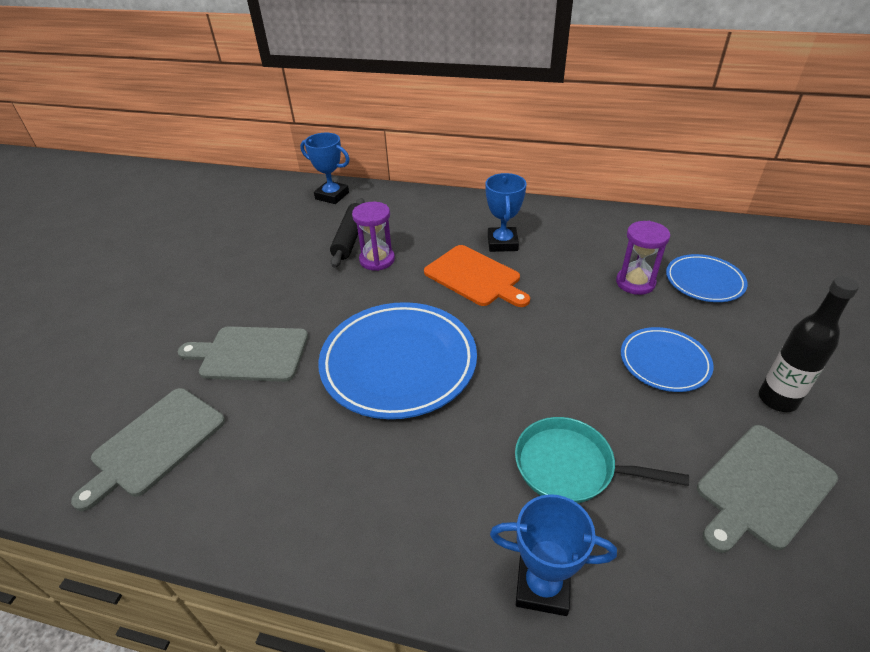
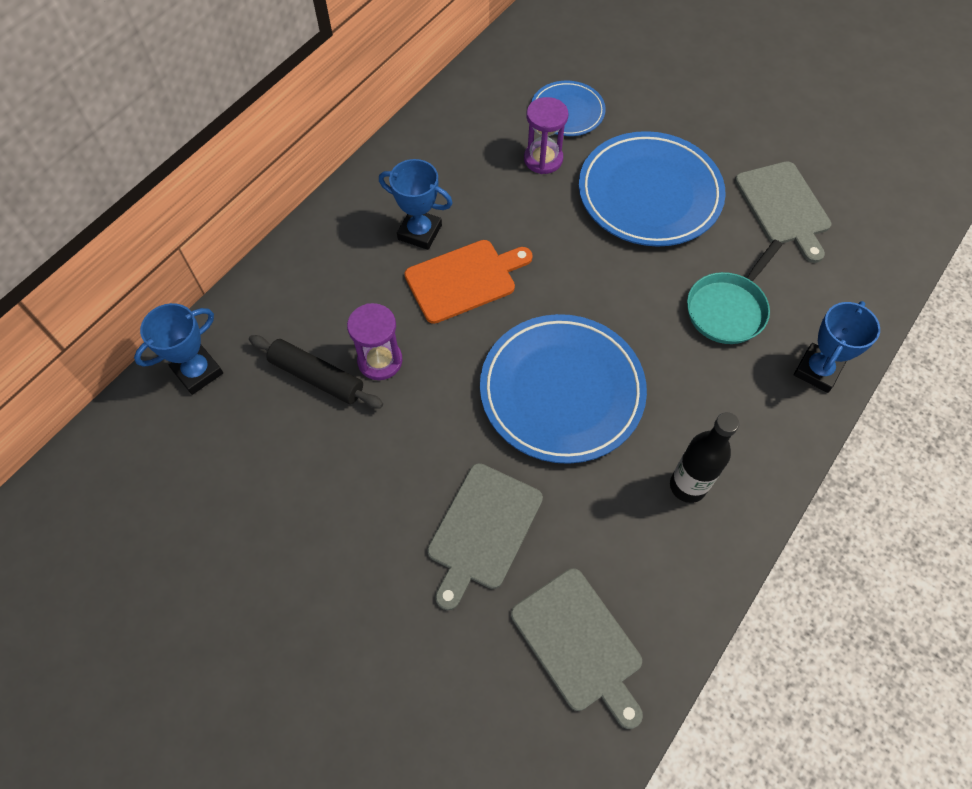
camera: 70 degrees left, 20 degrees up
blue plate [621,327,713,392] -> blue plate [579,131,726,247], size x1.83
black bottle [759,276,859,412] -> black bottle moved to [670,412,739,503]

